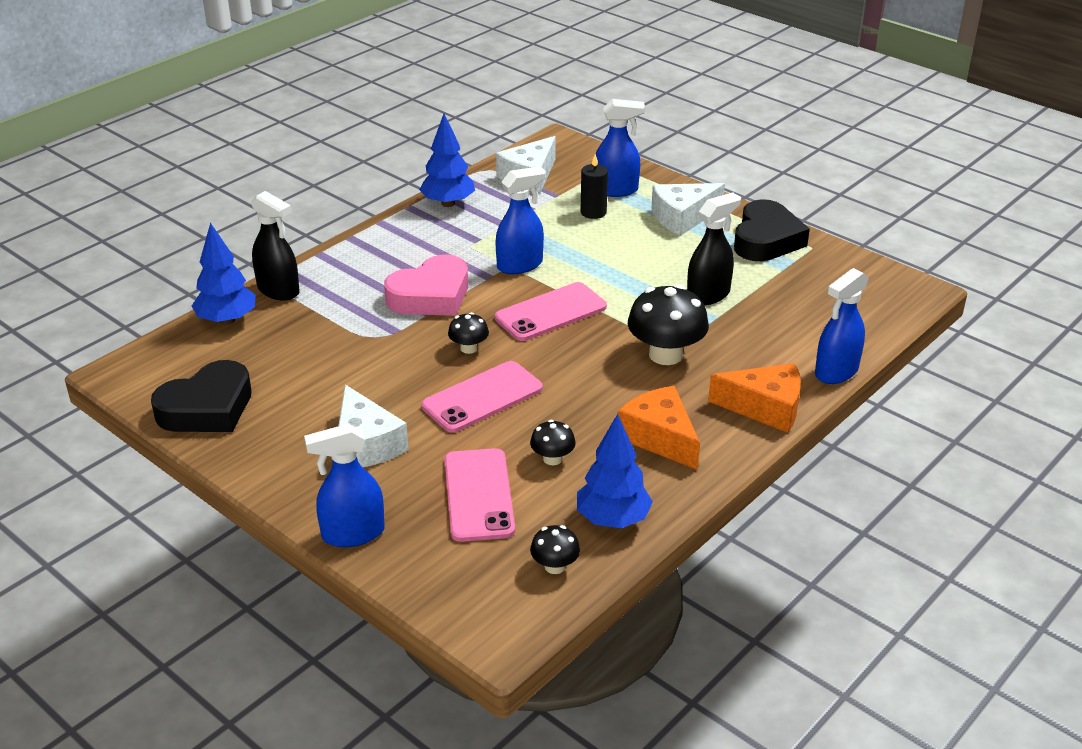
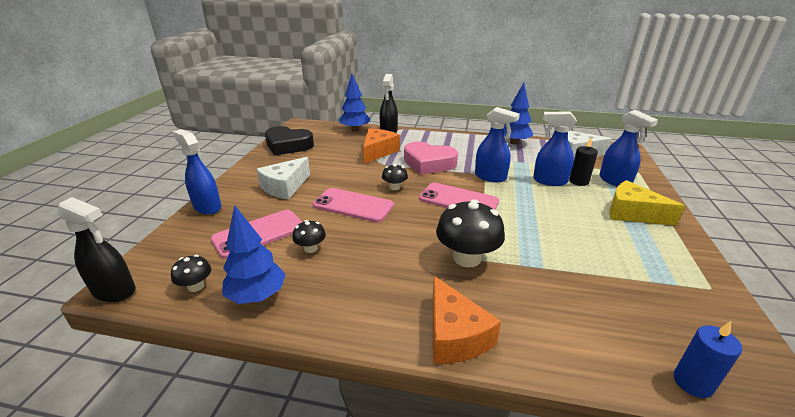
camera: 60 degrees right, 5 degrees down
orange cheese [618,386,700,470] -> orange cheese moved to [363,129,400,164]
white cheese [651,183,725,236] -> yellow cheese [609,180,685,226]
black spray bottle [687,192,741,305] -> black spray bottle moved to [57,197,136,302]
black heart [734,199,810,261] -> none
blue spray bottle [815,268,869,384] -> blue spray bottle moved to [533,111,577,186]
none -> blue candle [674,321,742,398]

